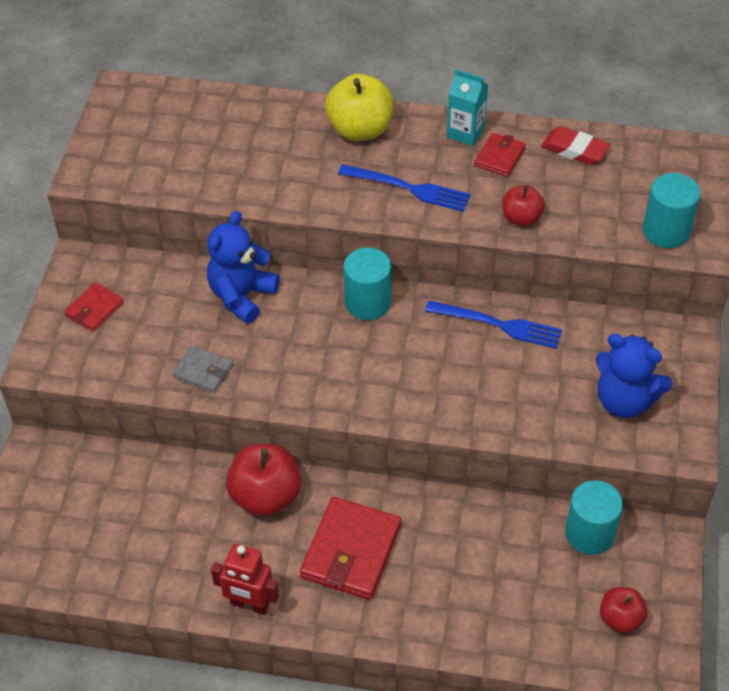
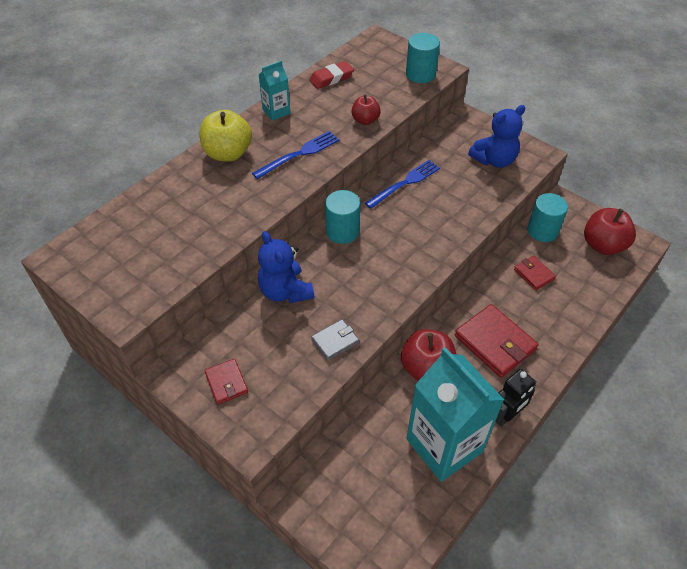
camera: 60 degrees left, 0 degrees up
red robot [211,544,279,615] -> black robot [495,369,537,427]
red wallet [474,133,526,177] -> red wallet moved to [514,256,556,290]
red apple [600,587,647,633] -> red apple [584,208,636,255], size x1.70
none -> turquoise carton [406,347,504,482]

